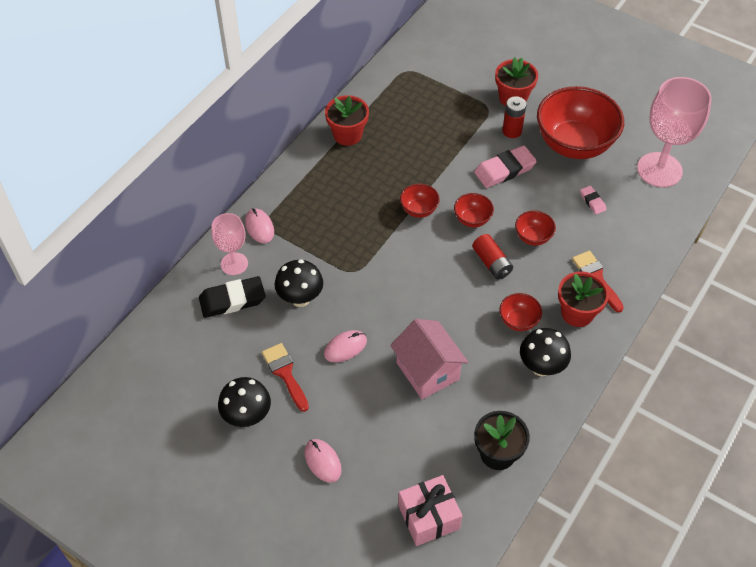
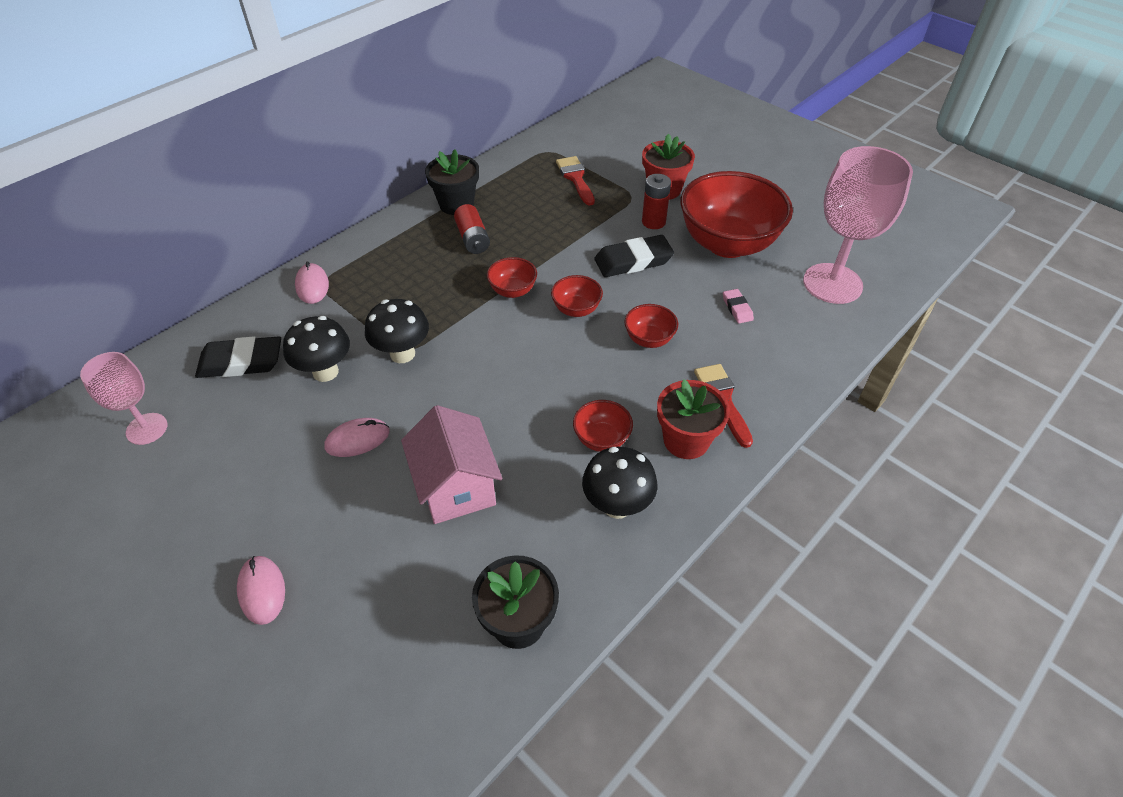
camera: 10 degrees right, 5 degrees down
pink goblet [211,213,248,275] -> pink goblet moved to [80,352,167,445]
black mushroom [218,377,271,427] -> black mushroom moved to [365,299,429,363]
red brush [262,343,309,412] -> red brush moved to [556,156,595,206]
red flower pot [325,95,369,146] -> black flower pot [425,149,479,215]
pink gift [398,475,462,546] -> none
red battery [472,234,513,280] -> red battery moved to [454,204,490,254]
pink eraser [474,145,537,188] -> black eraser [594,235,674,277]

